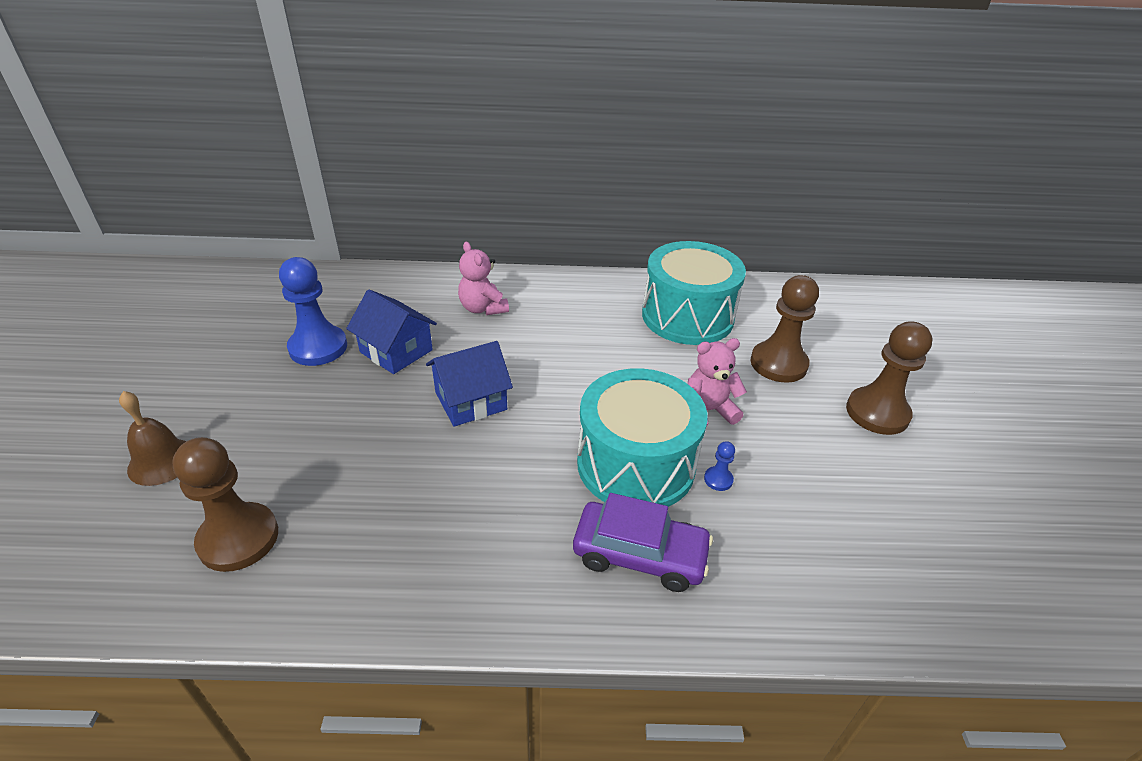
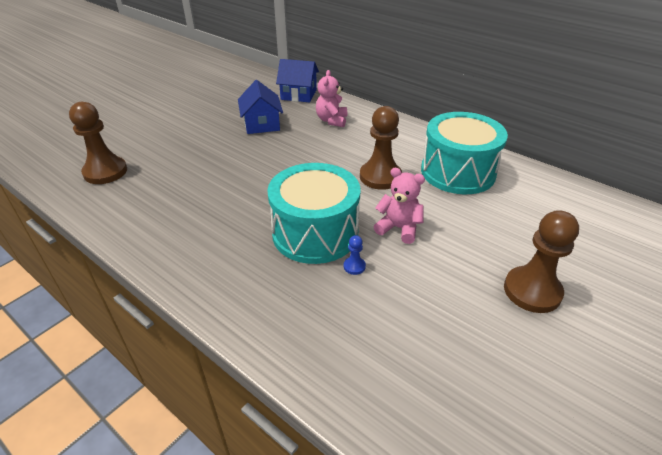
camera: 40 degrees right, 0 degrees up
brown bell [119,391,186,486] -> none
blue pawn [279,257,347,366] -> none
blue house [426,341,513,427] -> blue house moved to [276,59,319,102]
purple car [573,493,713,592] -> none
brown pawn [751,275,819,383] -> brown pawn moved to [360,106,402,190]

